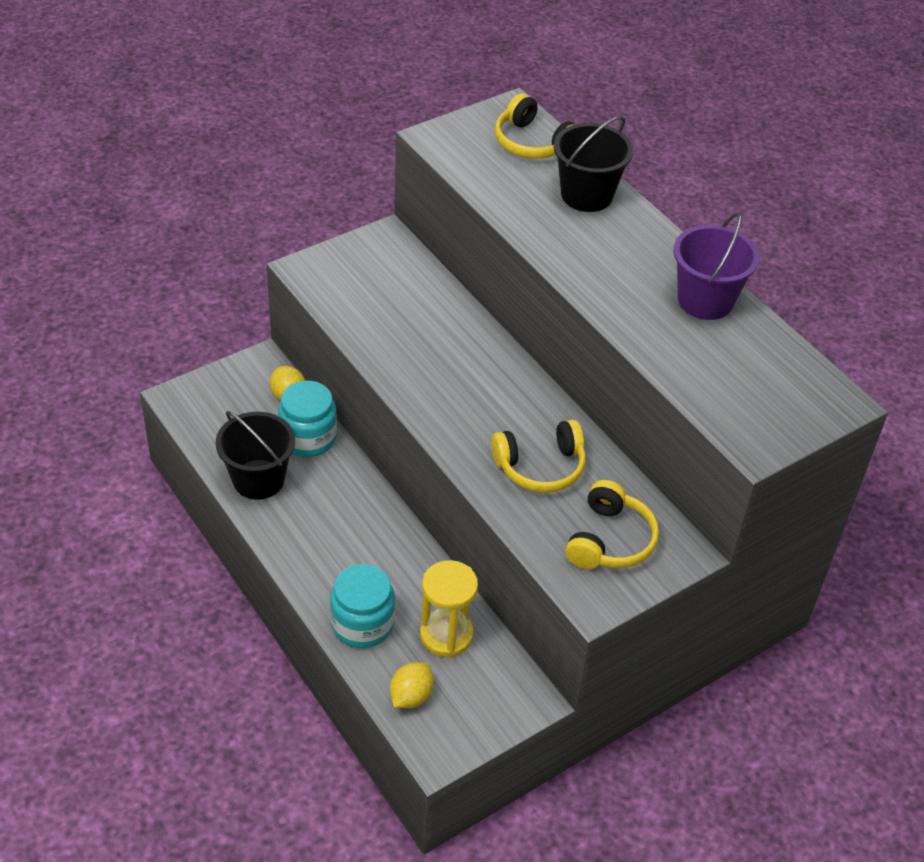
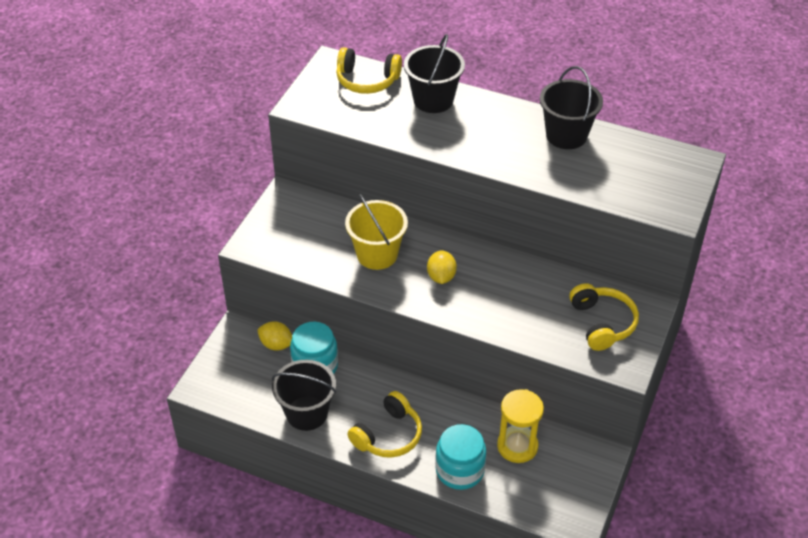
camera: 30 degrees left, 0 degrees up
yellow lemon [390,662,434,708] -> yellow lemon moved to [427,250,457,284]
yellow headphones [491,419,586,493] -> yellow headphones moved to [348,391,422,458]
purple bucket [673,212,759,320] -> black bucket [540,66,603,149]
none -> yellow bucket [345,194,408,270]

